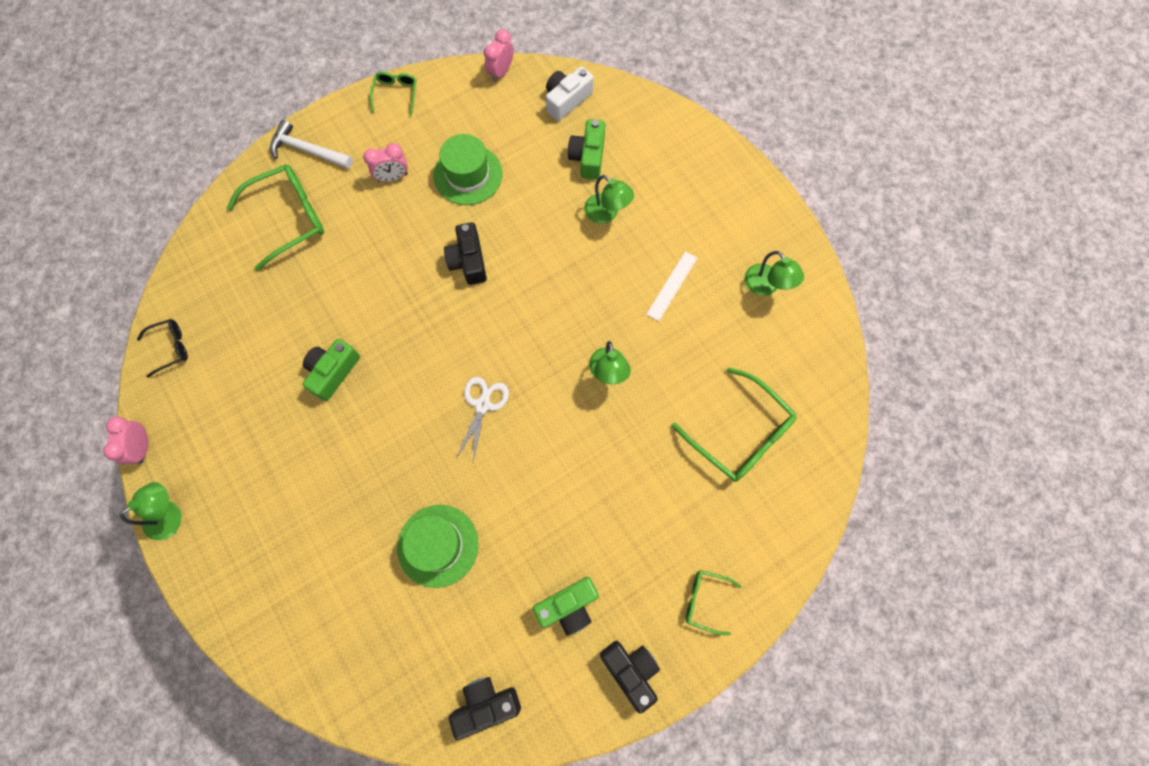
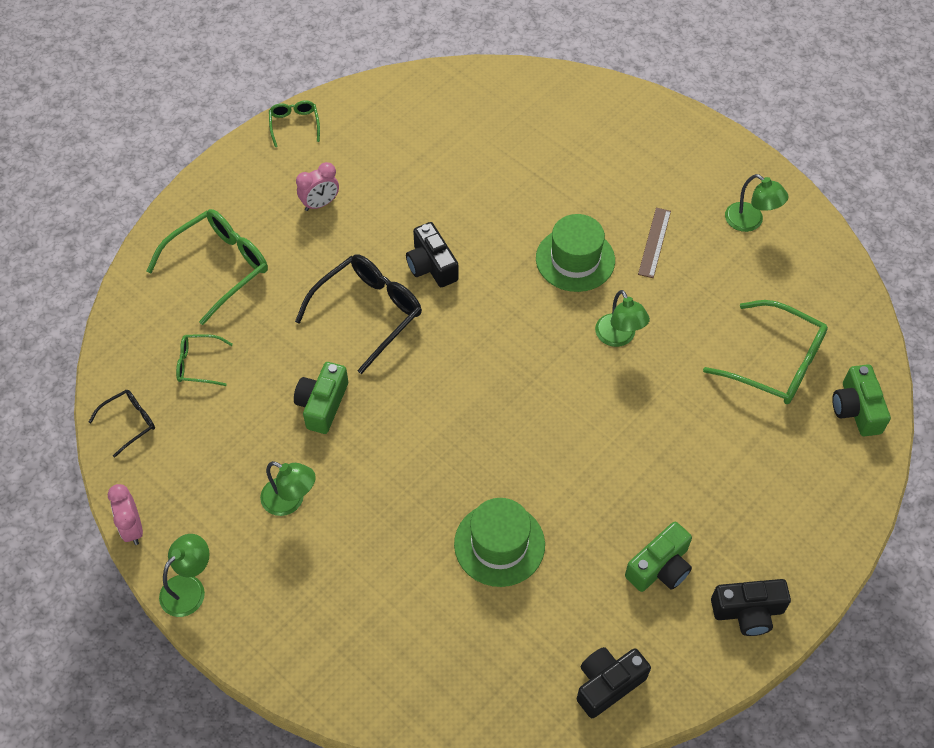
camera: 15 degrees left, 15 degrees down
white hammer [270,120,353,169] -> none
green hat [434,134,503,205] -> green hat moved to [536,214,615,292]
white scissors [456,377,509,462] -> none
pink clock [484,29,514,82] -> none
white camera [546,66,594,121] -> none
green camera [568,119,605,180] -> green camera moved to [832,364,891,436]
green lamp [584,175,634,224] -> green lamp moved to [260,461,316,516]
black camera [600,641,660,714] -> black camera turned 135 degrees clockwise [711,579,791,636]
white ruler [646,251,697,321] -> brown ruler [638,208,671,278]
green glasses [685,570,742,635] -> green glasses moved to [176,334,233,386]
none -> black glasses [295,254,422,374]

